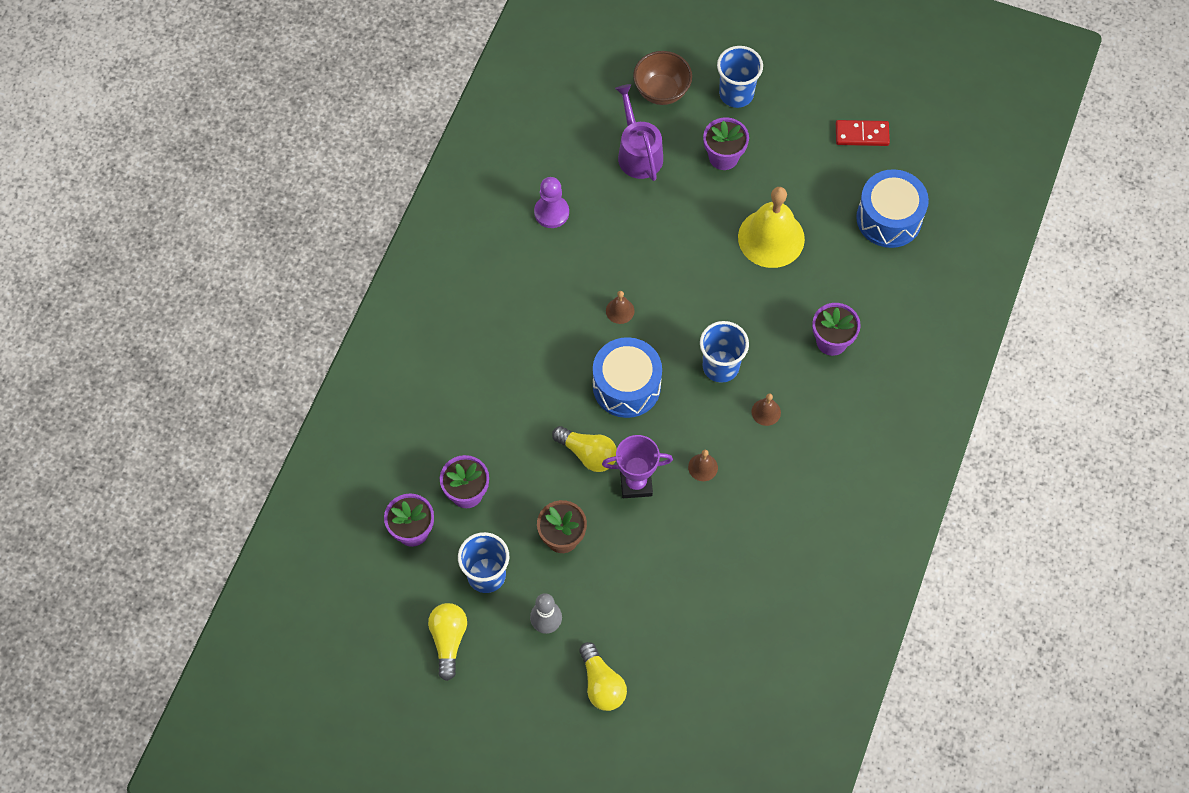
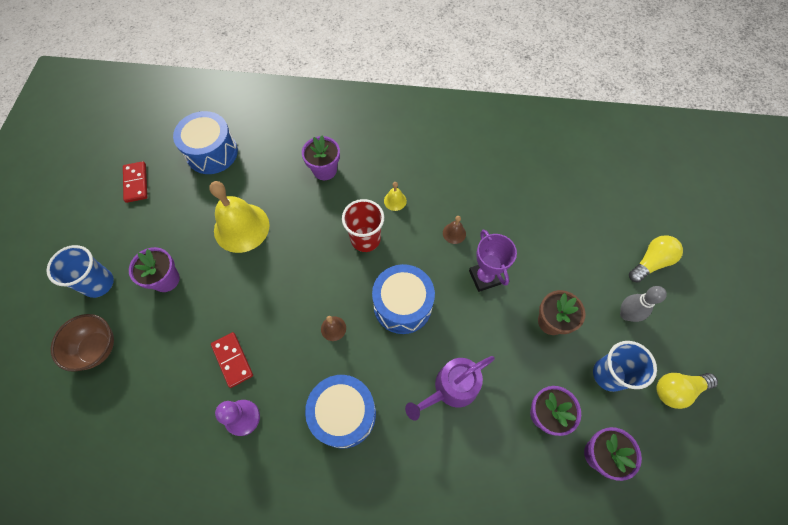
camera: 105 degrees left, 0 degrees up
yellow light bulb [552,426,617,472] -> none
purple watering can [615,84,663,181] -> purple watering can moved to [405,356,495,421]
blue cup [700,321,749,383] -> red cup [342,199,384,252]
brown bell [752,393,781,426] -> yellow bell [384,182,407,211]
none -> red domino [211,332,253,388]
none -> blue drum [305,375,376,448]

